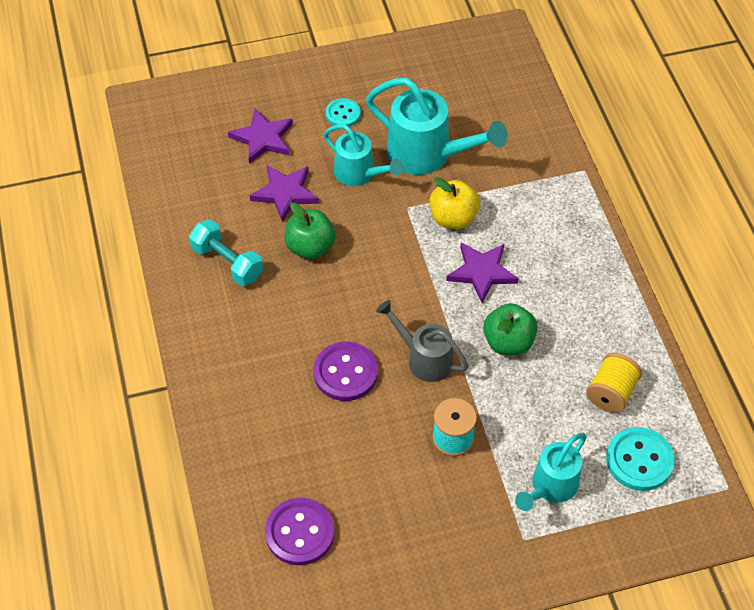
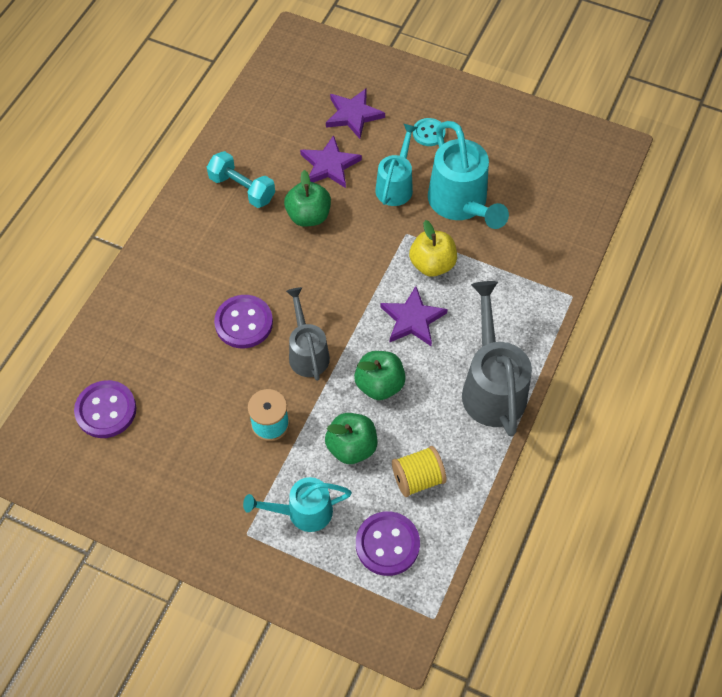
camera: 40 degrees right, 5 degrees up
turquoise dumbbell [189,220,263,286] -> turquoise dumbbell turned 45 degrees counterclockwise [207,151,275,208]
turquoise watering can [323,124,403,186] -> turquoise watering can turned 150 degrees counterclockwise [375,124,418,206]
turquoise button [606,427,675,491] -> purple button [356,511,420,576]
none -> green apple [325,413,377,464]
none -> grey watering can [462,281,532,436]

